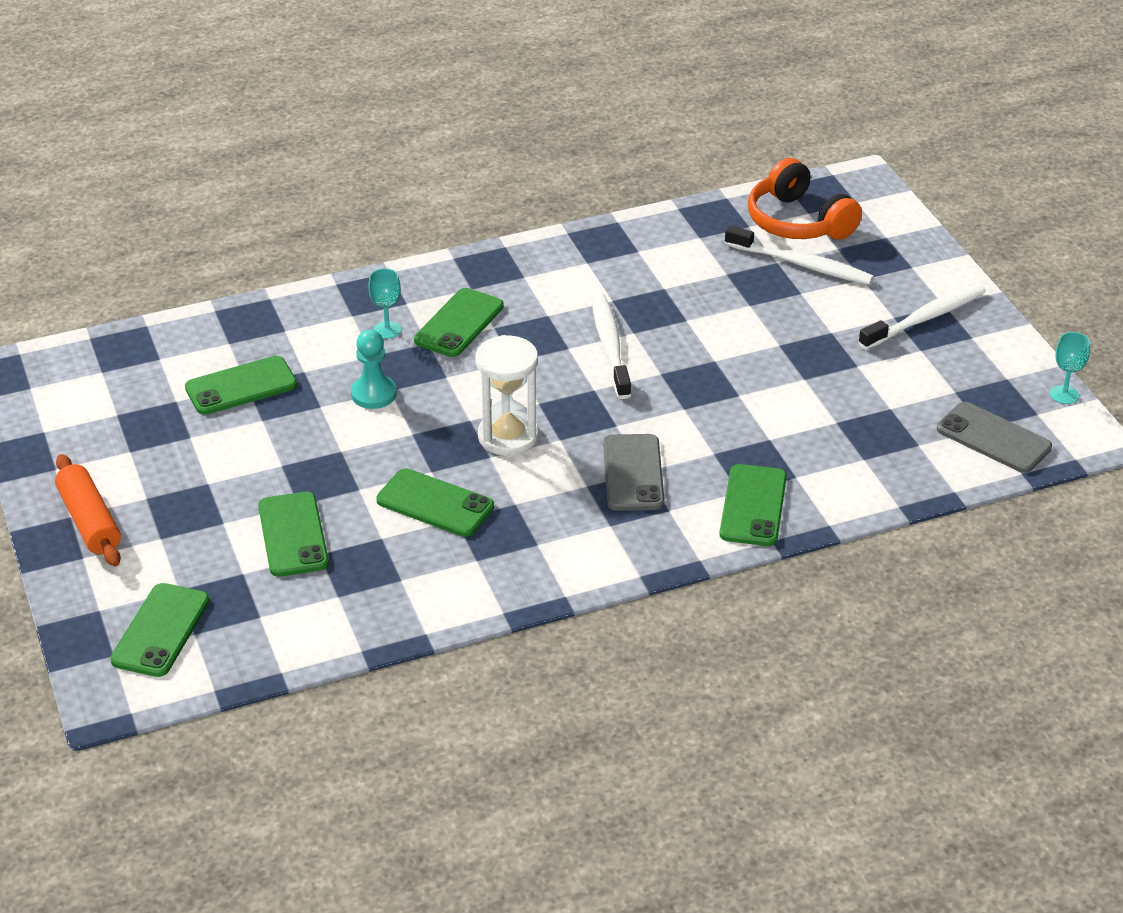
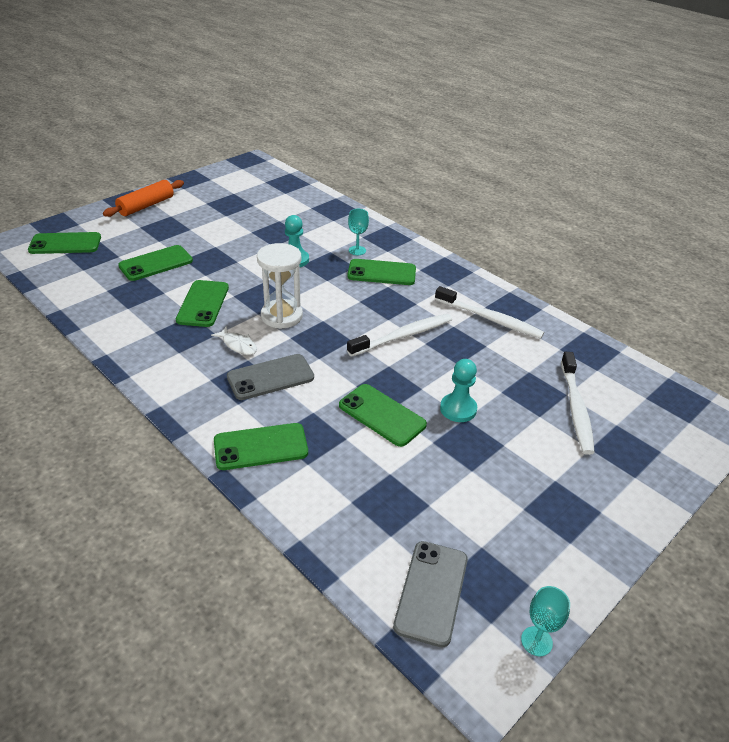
camera: 65 degrees right, 0 degrees up
green phone [185,356,297,415] -> green phone moved to [339,384,427,447]
orange headphones [748,158,862,240] -> none
white toothbrush [858,284,986,350] -> white toothbrush moved to [435,286,544,339]
none -> white fish [211,326,257,355]
none -> turquoise pawn [440,359,477,422]

